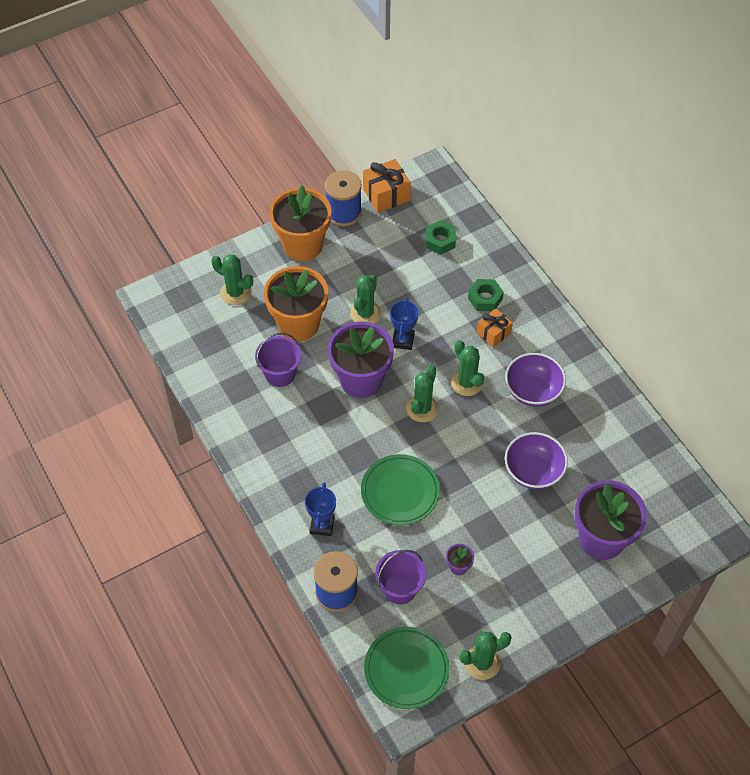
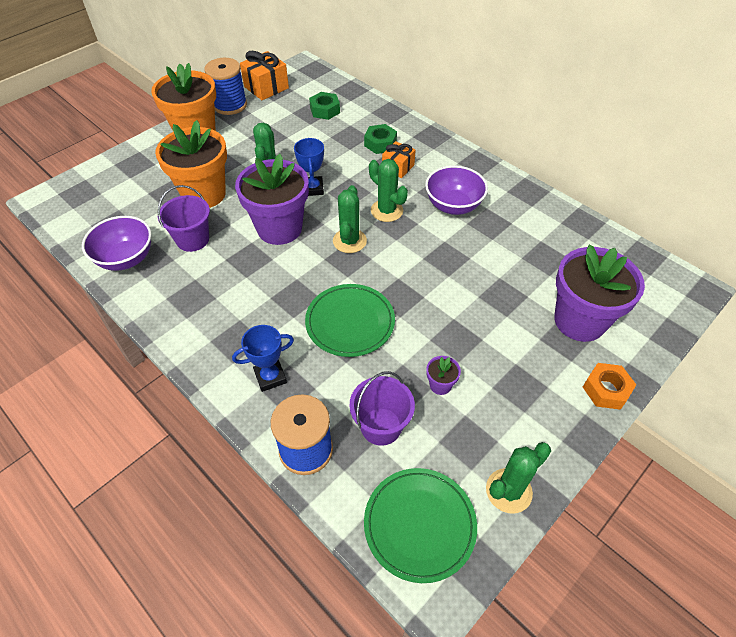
camera: 15 degrees left, 5 degrees down
green cactus [211,254,253,305] -> none
blue trophy [305,483,336,536] -> blue trophy turned 75 degrees clockwise [232,325,294,392]
purple bowl [505,432,568,490] -> purple bowl moved to [82,216,152,271]
none -> orange nut [583,363,636,410]

